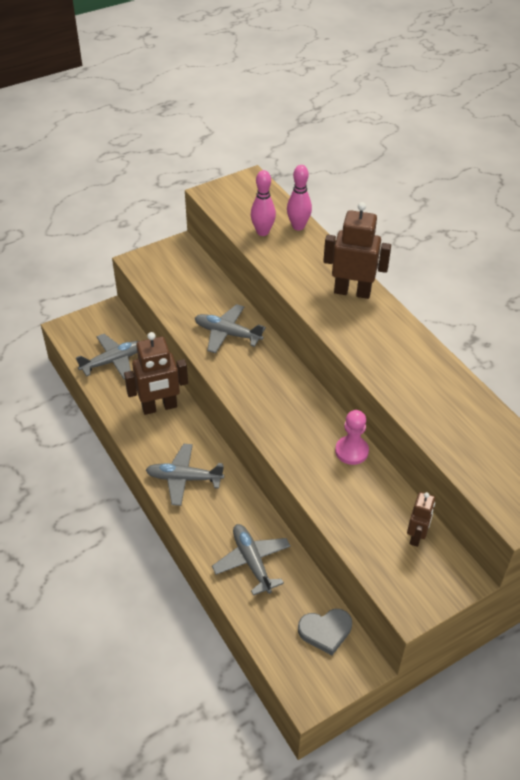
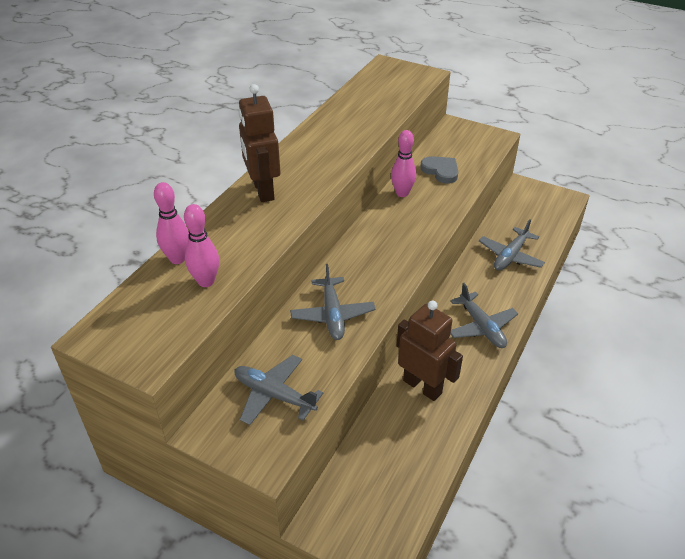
camera: 120 degrees left, 5 degrees down
grey plane [76,334,138,379] -> grey plane moved to [235,355,323,425]
grey heart [298,609,352,655] -> grey heart moved to [420,156,458,184]
pink pawn [335,410,369,465] -> pink bowling pin [391,130,416,197]
brown robot [407,492,435,547] -> none

